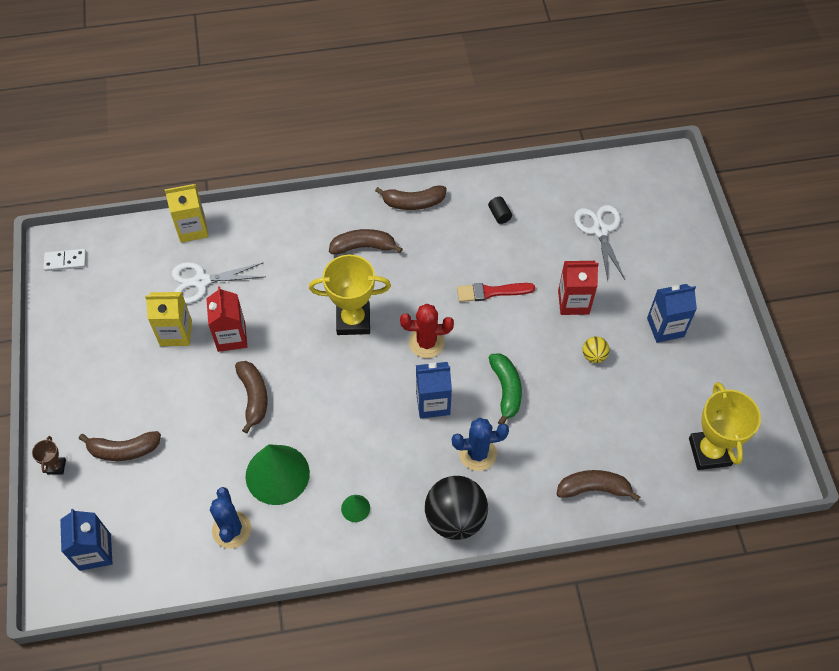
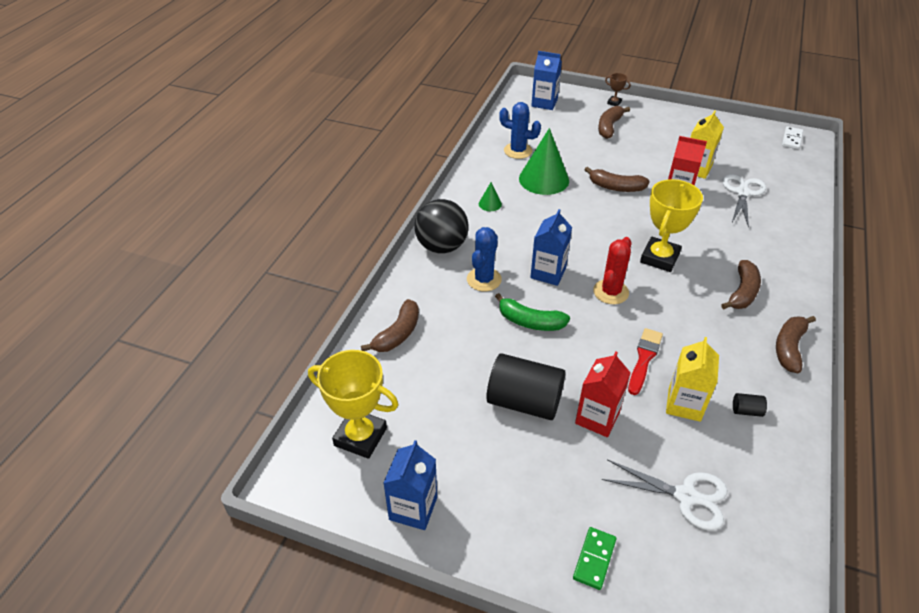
camera: 120 degrees right, 15 degrees down
yellow carton [165,184,208,242] -> yellow carton moved to [666,337,719,422]
yellow ball [583,336,609,363] -> black cylinder [486,353,566,420]
blue carton [647,284,697,343] -> blue carton moved to [383,440,437,530]
none -> green domino [573,527,616,590]

